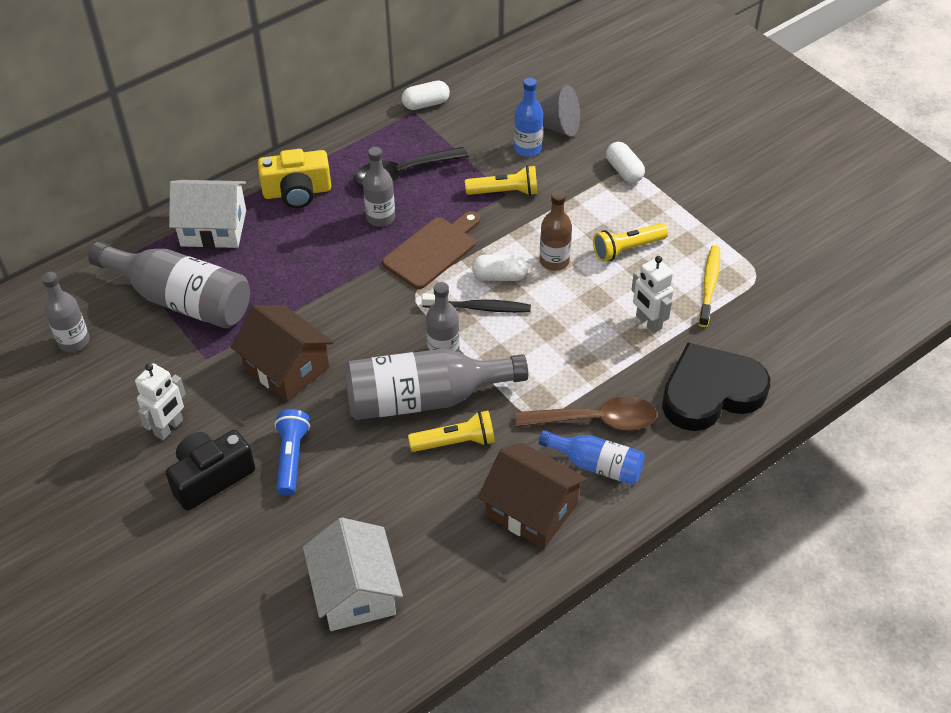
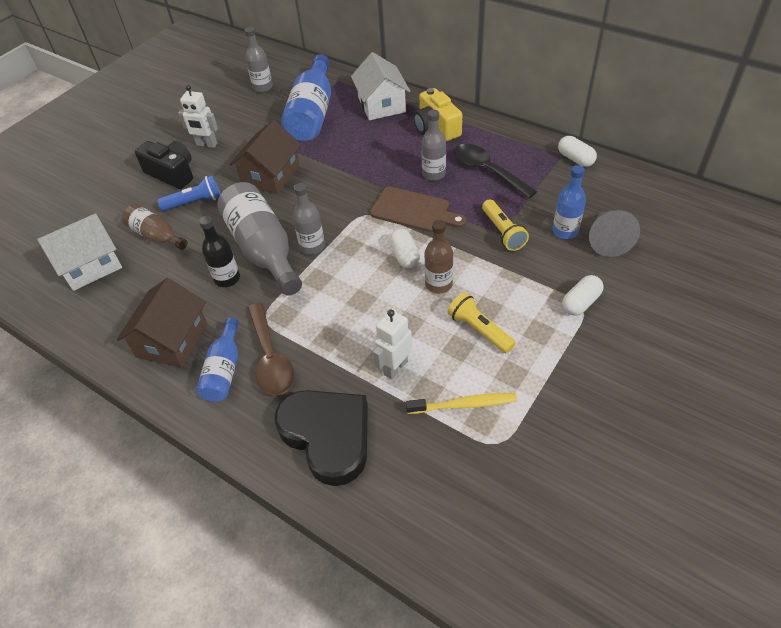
camera: 75 degrees right, 0 degrees up
grey bottle [88,241,250,328] -> blue bottle [281,54,331,141]
yellow flashlight [408,411,495,452] -> black bottle [199,216,240,287]
black toothbrush [422,293,531,313] -> none
none -> brown bottle [122,204,188,250]

